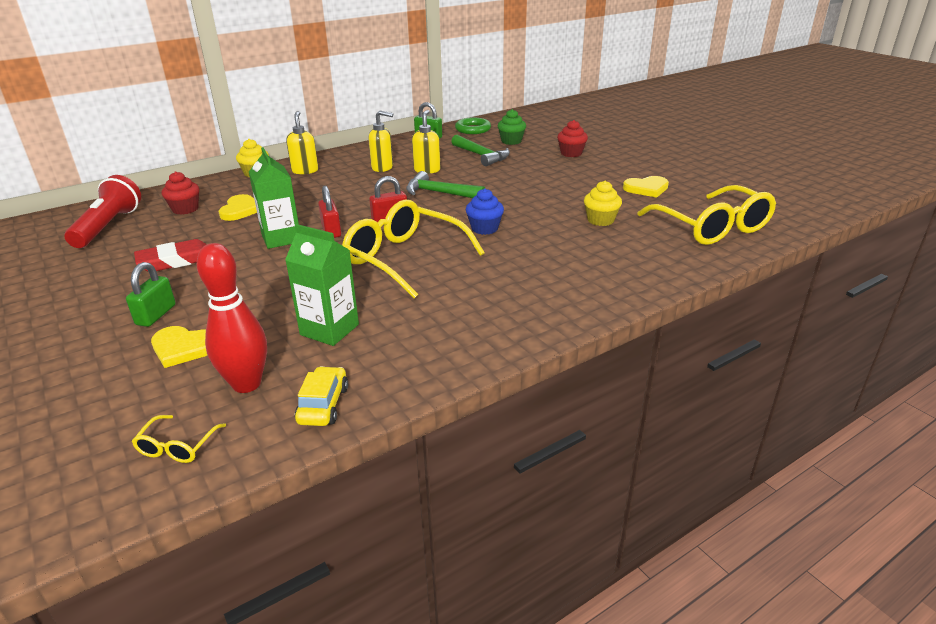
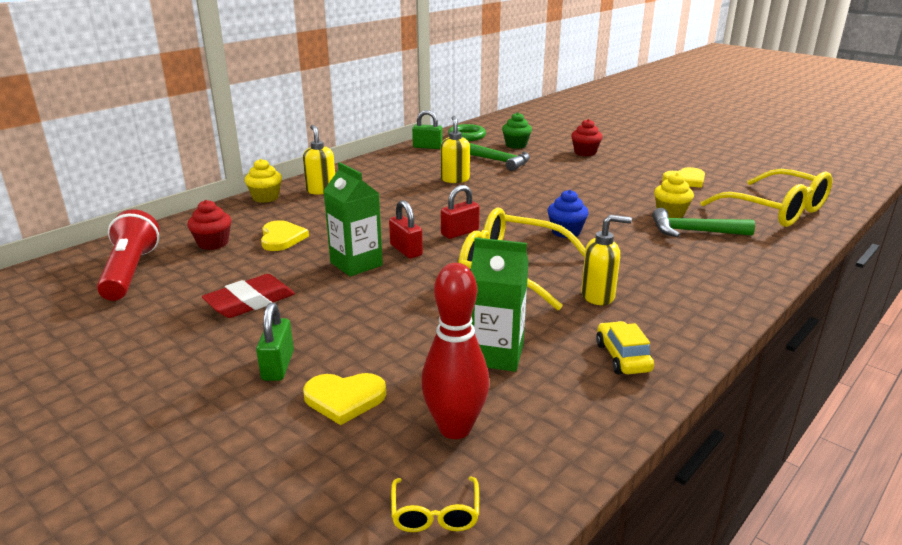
camera: 15 degrees left, 5 degrees down
yellow car [295,366,348,426] -> yellow car moved to [596,321,654,374]
yellow soap dispenser [369,110,393,172] -> yellow soap dispenser moved to [581,215,632,305]
green hammer [406,171,485,198] -> green hammer moved to [652,208,755,237]

